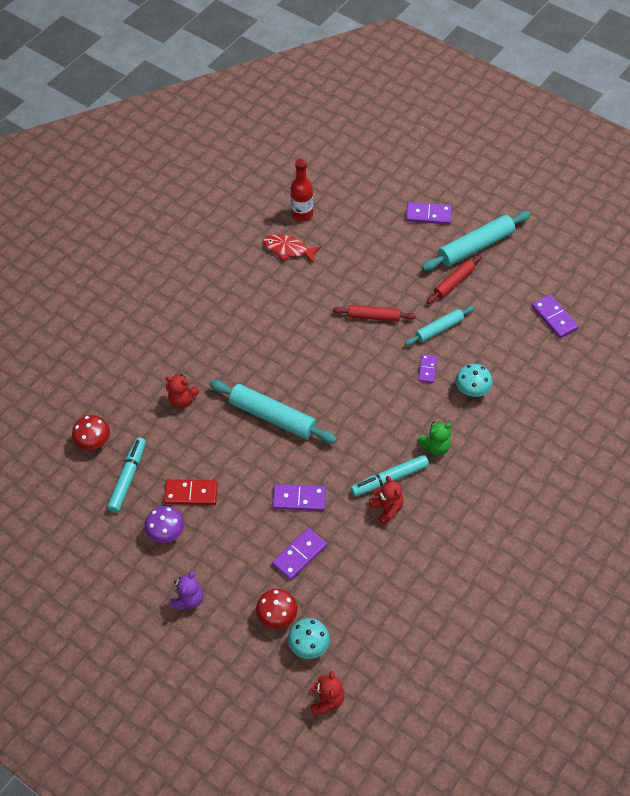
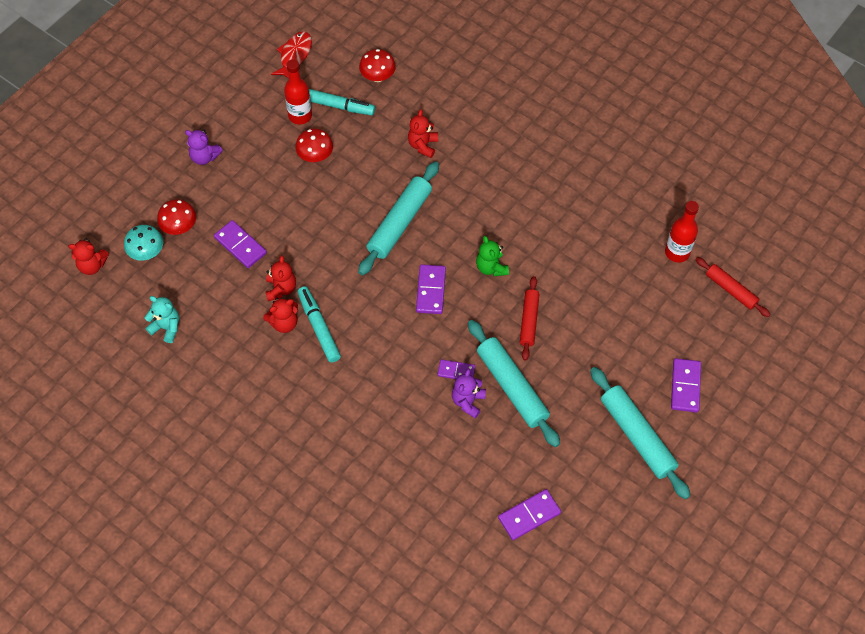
camera: 90 degrees right, 5 degrees up
purple mushroom [144,506,184,543] -> none
red domino [164,479,218,505] -> red mushroom [295,129,333,162]
red fish [263,234,321,264] -> red fish moved to [271,32,312,79]
purple domino [272,484,326,511] -> purple domino moved to [416,264,446,314]
turquoise rolling pin [405,306,474,346] -> turquoise rolling pin [468,320,560,447], size x1.65
green teddy bear [417,422,452,456] -> green teddy bear moved to [476,236,509,276]
red rolling pin [427,255,482,304] -> red rolling pin moved to [695,257,771,317]
turquoise mushroom [455,364,493,397] -> none
none -> turquoise teddy bear [145,296,179,343]
none -> red teddy bear [266,255,296,301]
none -> red bottle [284,59,312,124]
none -> purple teddy bear [452,369,486,418]

